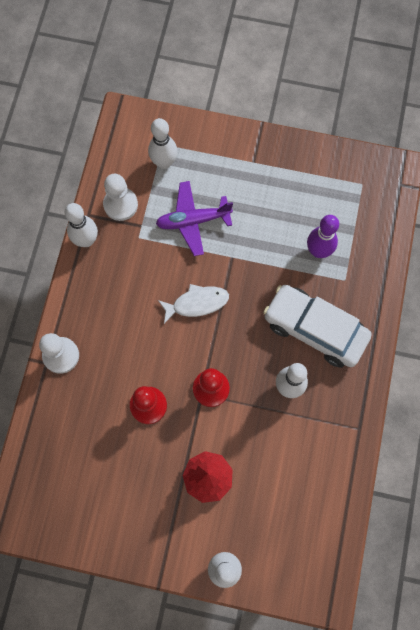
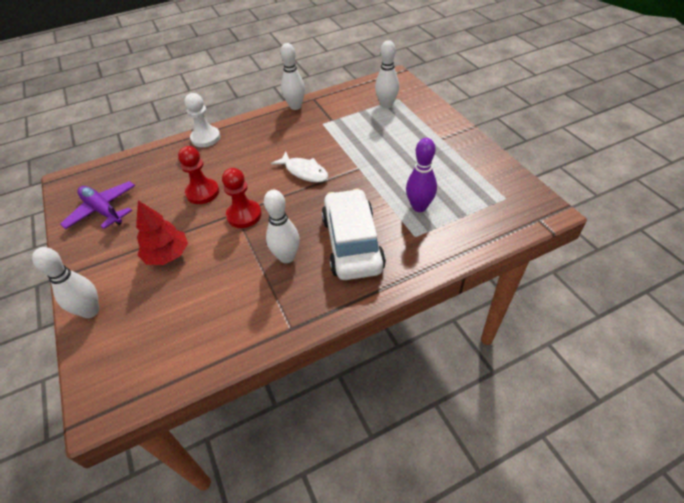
camera: 55 degrees right, 25 degrees down
white pawn [103,174,138,221] -> none
purple plane [156,181,233,256] -> purple plane moved to [60,181,135,229]

